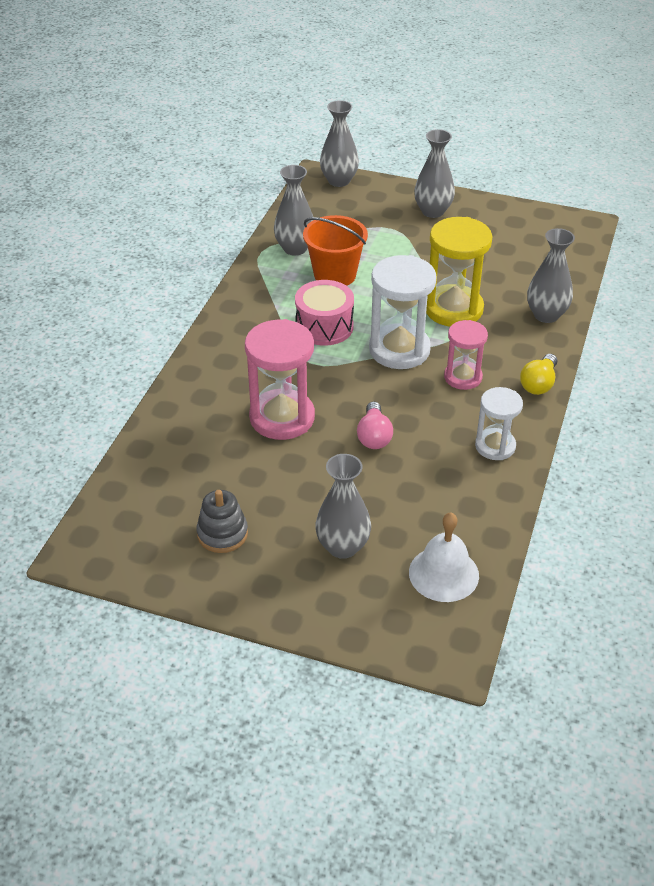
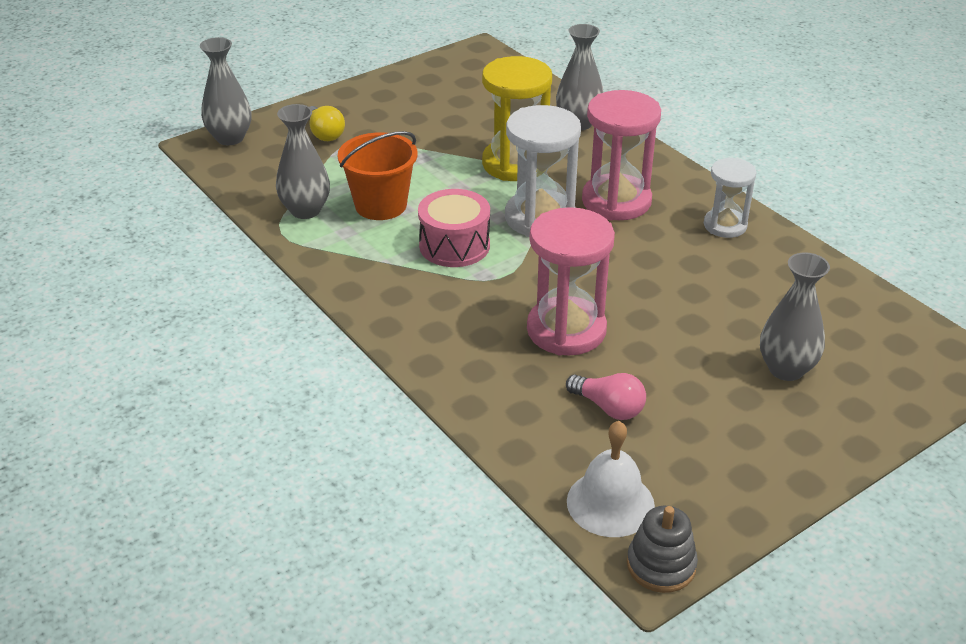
camera: 55 degrees left, 5 degrees down
grey stacking toy [196,490,248,553] -> grey stacking toy moved to [627,506,698,593]
pink light bulb [357,402,393,449] -> pink light bulb moved to [566,373,646,420]
white bell [409,513,479,602] -> white bell moved to [567,421,655,537]
grey vase [414,129,455,218] -> none
pink hourglass [444,320,488,390] -> pink hourglass [582,90,661,220], size x1.65
yellow light bulb [520,354,557,395] -> yellow light bulb moved to [309,106,345,141]

